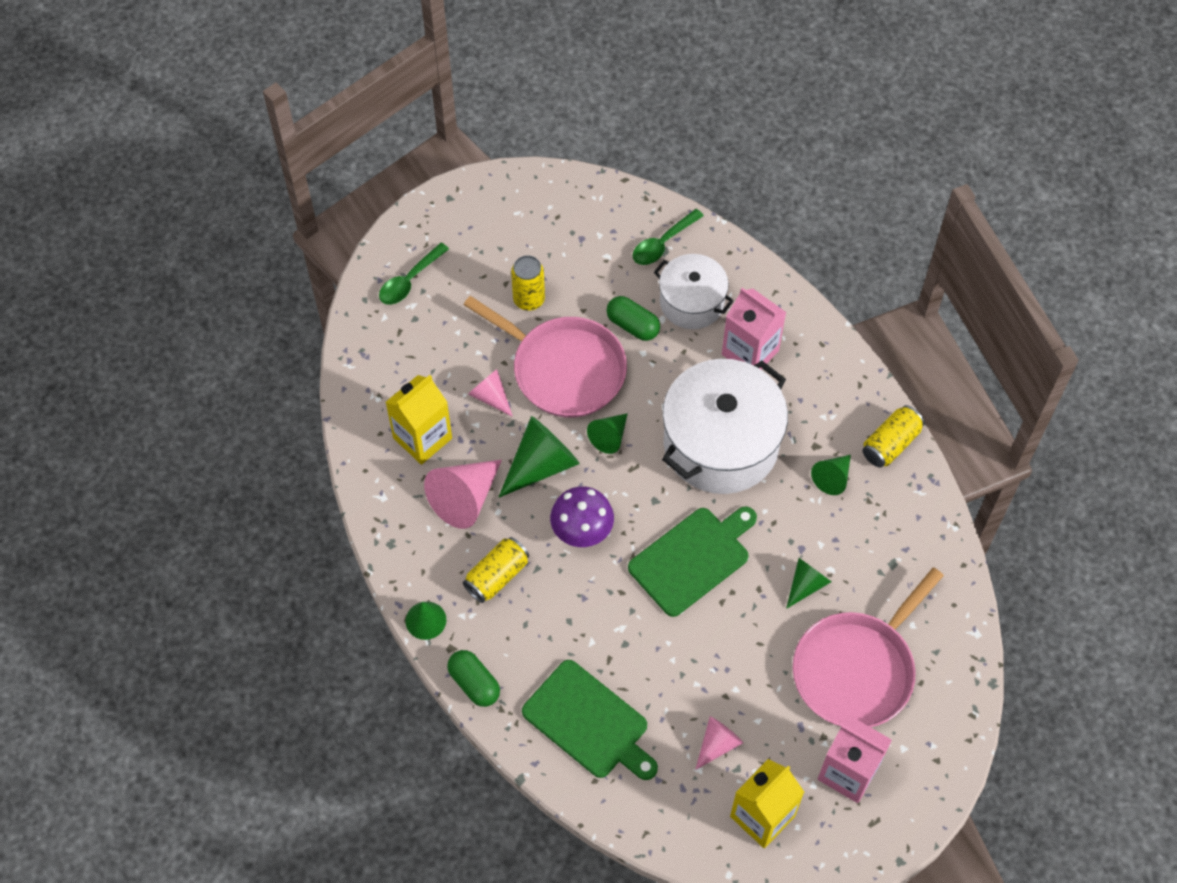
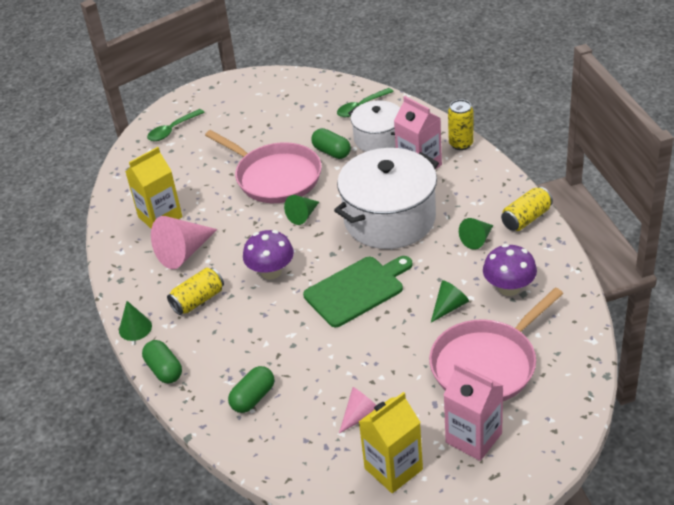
camera: 10 degrees right, 20 degrees down
pink cone [468,369,513,417] -> none
green cone [498,416,580,498] -> none
yellow can [511,255,545,311] -> yellow can moved to [448,99,474,150]
green cutting board [522,660,658,780] -> green capsule [228,366,274,413]
none -> purple mushroom [483,244,537,296]

